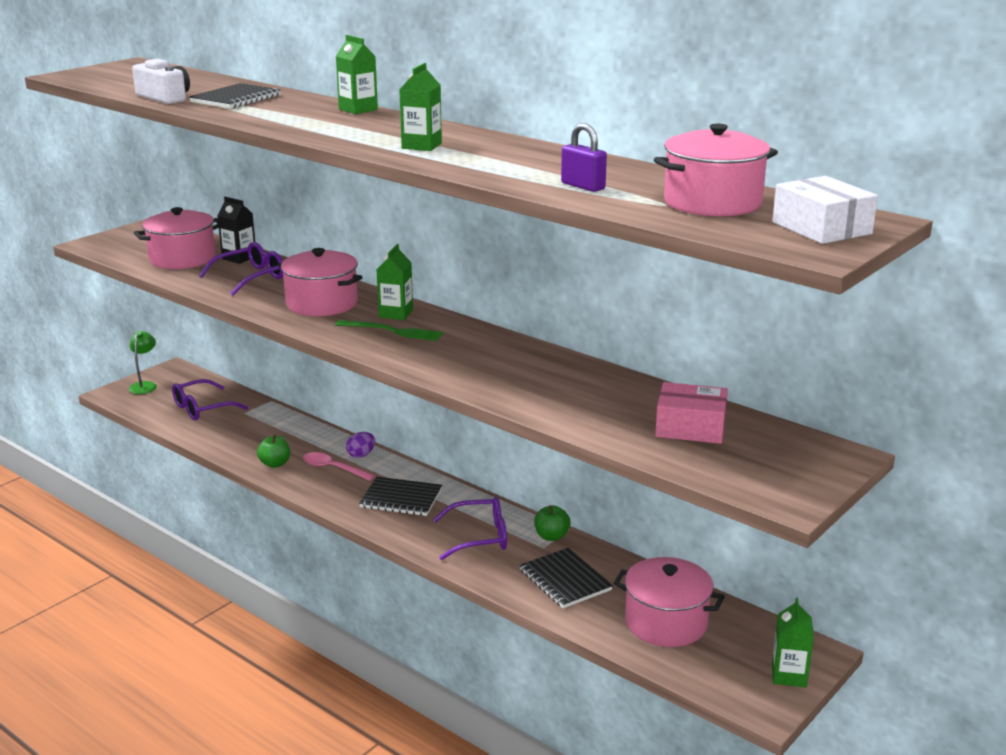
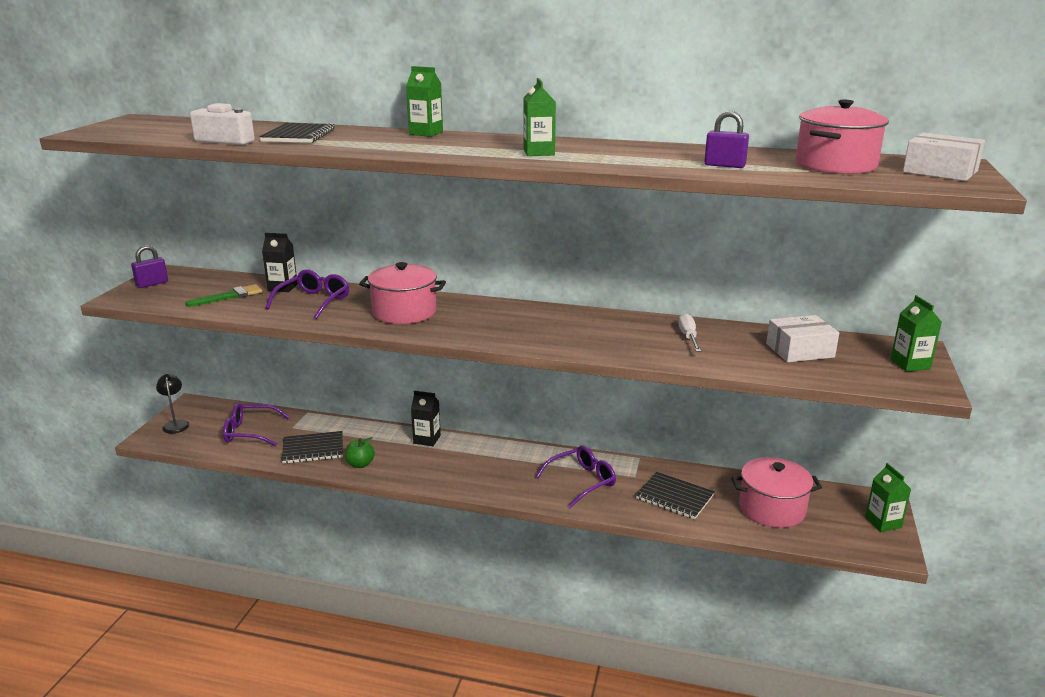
camera: 25 degrees left, 0 degrees up
green lamp [129,331,157,394] -> black lamp [156,374,190,434]
pink pot [134,207,219,269] -> green brush [185,284,262,307]
purple glasses [172,379,248,420] -> purple glasses turned 60 degrees clockwise [223,403,290,446]
pink spoon [303,452,375,481] -> none
green fork [335,320,443,341] -> none
purple egg [346,432,375,458] -> black carton [411,391,441,446]
black notebook [359,477,442,516] -> black notebook moved to [282,431,343,464]
green carton [376,244,413,320] -> green carton moved to [890,295,942,372]
green apple [534,505,570,541] -> none
pink box [655,382,728,444] -> white box [766,315,839,362]
none -> purple padlock [131,245,168,288]
none -> white screwdriver [678,313,701,352]

